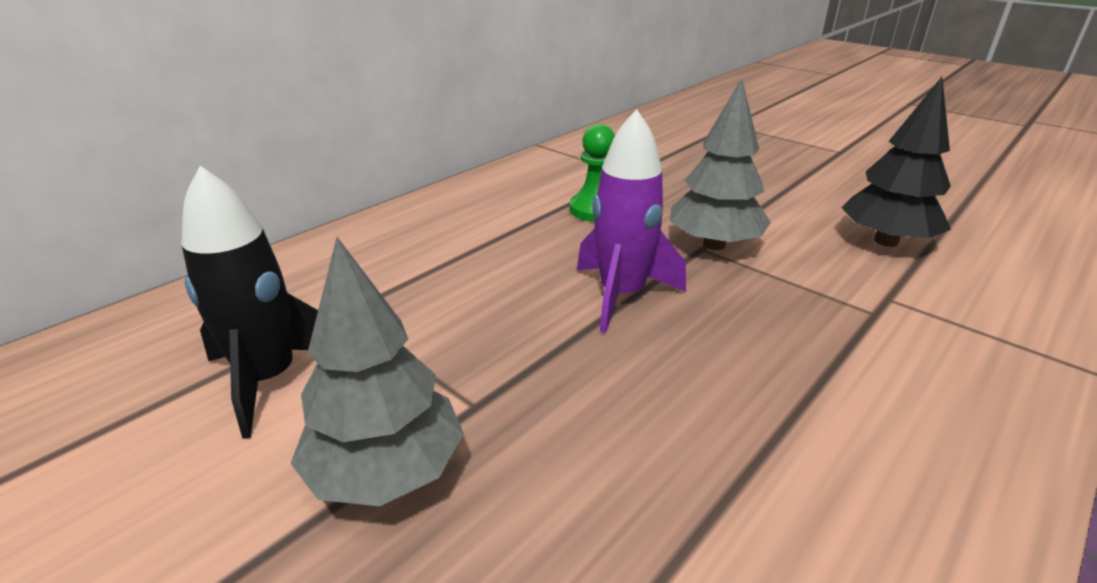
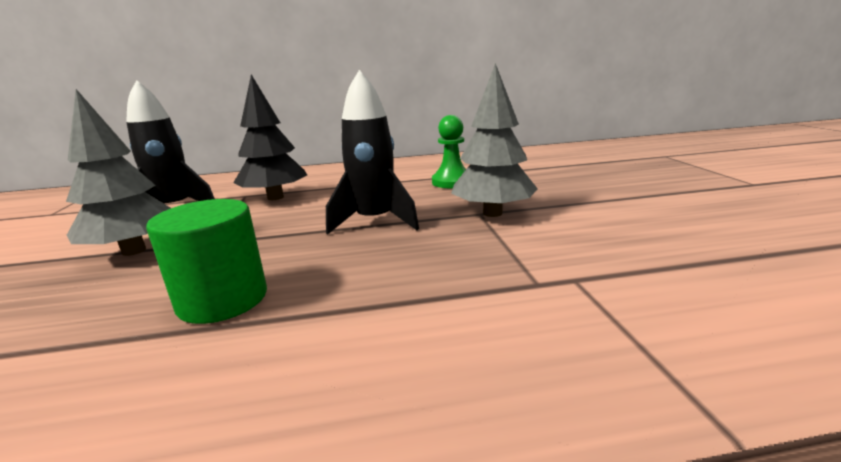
camera: 40 degrees right, 10 degrees down
purple rocket [577,109,686,333] -> black rocket [326,70,419,235]
black tree [841,77,951,247] -> black tree moved to [233,75,307,200]
none -> green cylinder [146,199,267,324]

